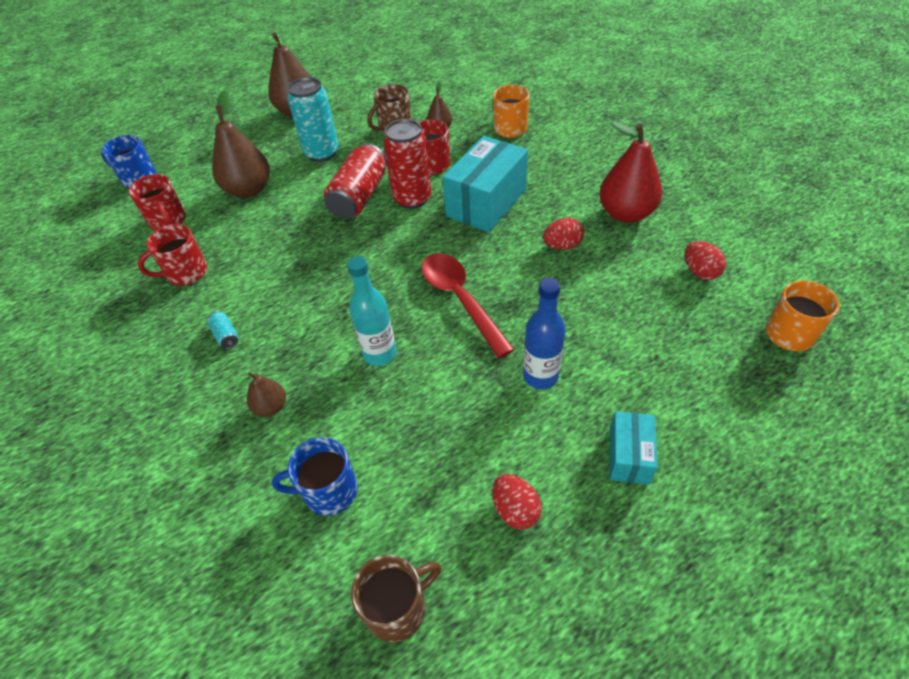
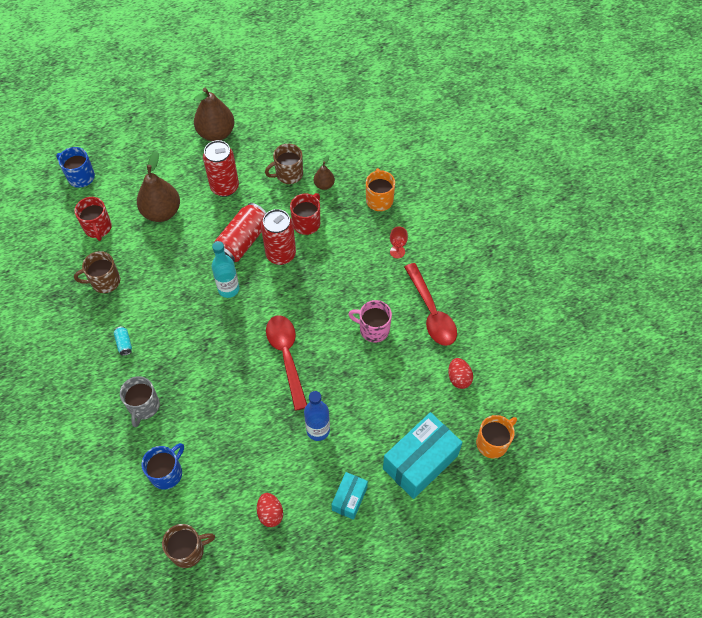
camera: 10 degrees right, 10 degrees up
red mug [138,224,207,285] -> brown mug [74,251,120,293]
brown pear [239,372,286,417] -> grey mug [120,376,160,427]
blue mug [272,437,358,516] -> blue mug turned 120 degrees clockwise [141,443,184,490]
turquoise can [288,77,339,162] -> red can [203,140,239,197]
turquoise bottle [347,256,396,366] -> turquoise bottle moved to [212,241,239,298]
turquoise box [443,136,528,233] -> turquoise box moved to [383,412,463,499]
red egg [543,218,584,250] -> pink mug [348,300,392,343]
red pear [599,121,662,223] -> red spoon [404,263,457,346]
none -> red goblet [390,227,408,258]

